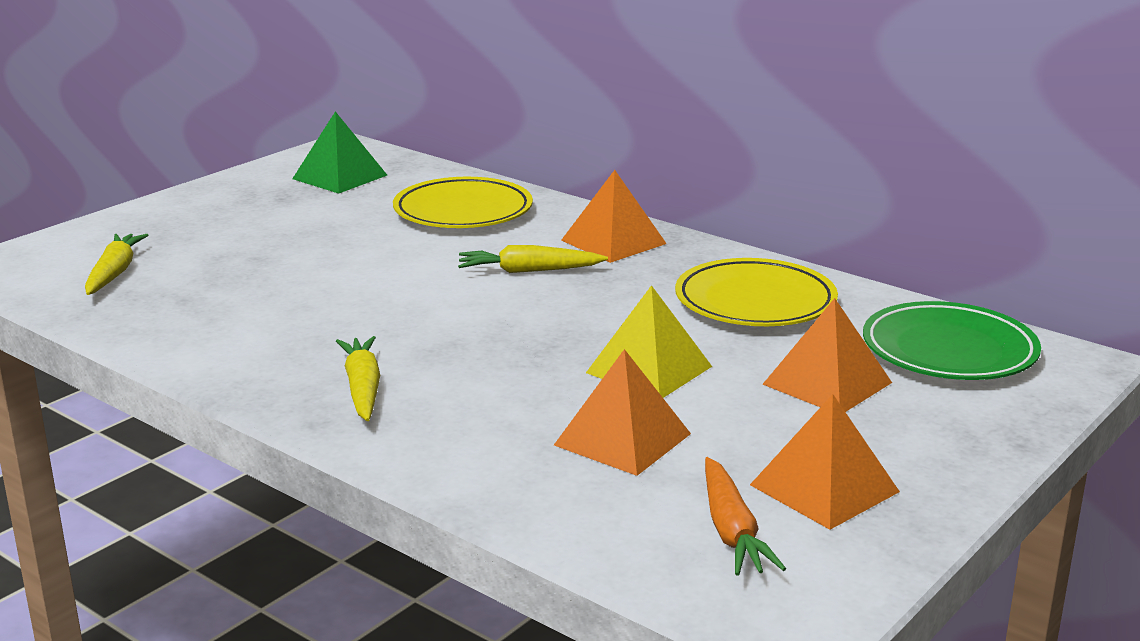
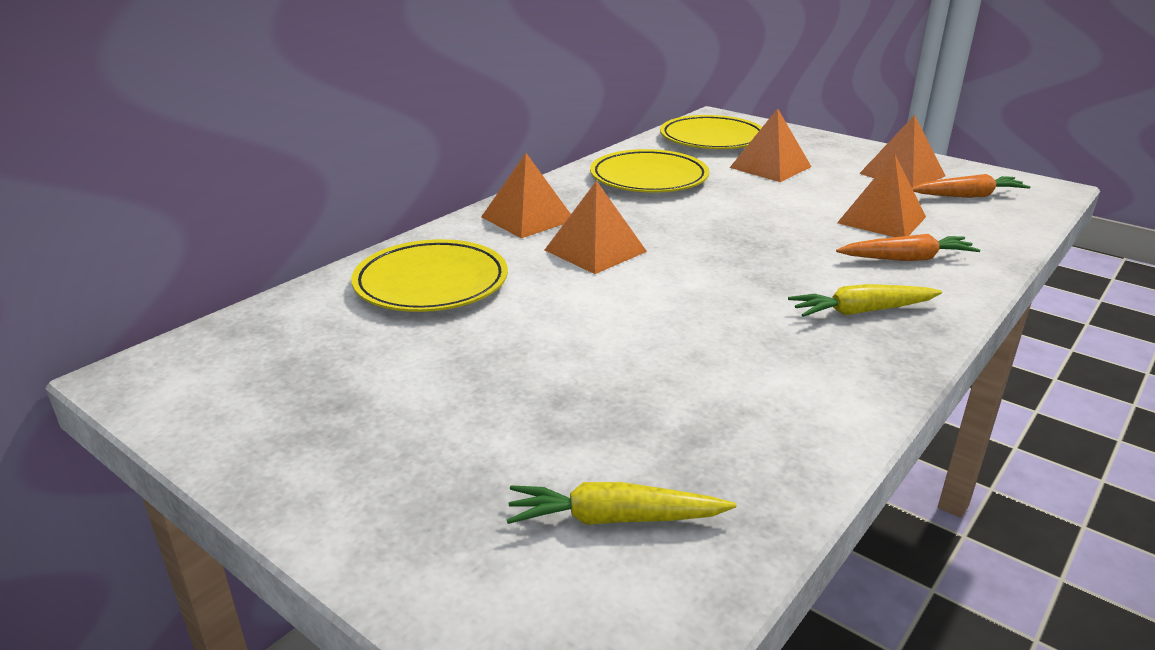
camera: 90 degrees left, 5 degrees up
green pyramid [292,111,387,194] -> none
yellow carrot [458,245,608,273] -> orange pyramid [545,181,647,274]
yellow pyramid [586,285,712,398] -> none
green plate [863,301,1041,380] -> yellow plate [660,115,762,149]
none -> orange carrot [836,234,980,261]

